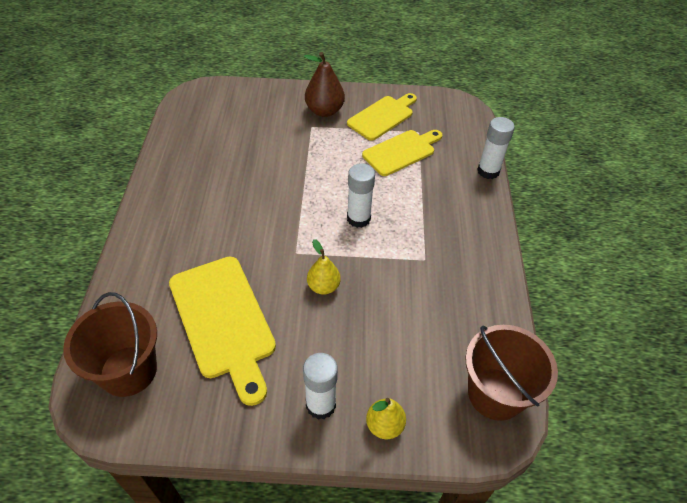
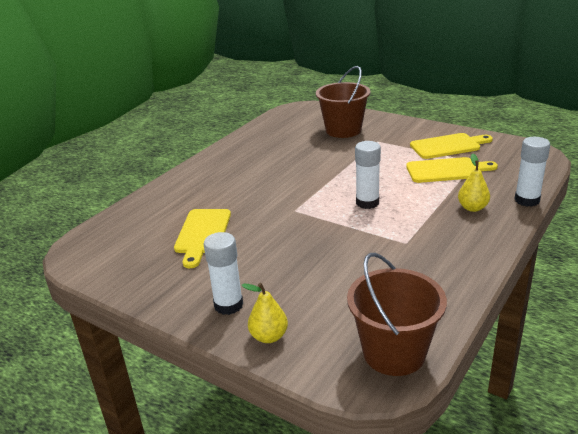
camera: 35 degrees right, 20 degrees down
brown bucket [63,292,157,397] -> brown bucket moved to [316,66,371,138]
yellow cutting board [169,256,276,406] -> yellow cutting board [174,209,231,268], size x0.66
brown pear [304,52,345,117] -> none
yellow pear [307,239,341,295] -> yellow pear moved to [458,154,490,212]

